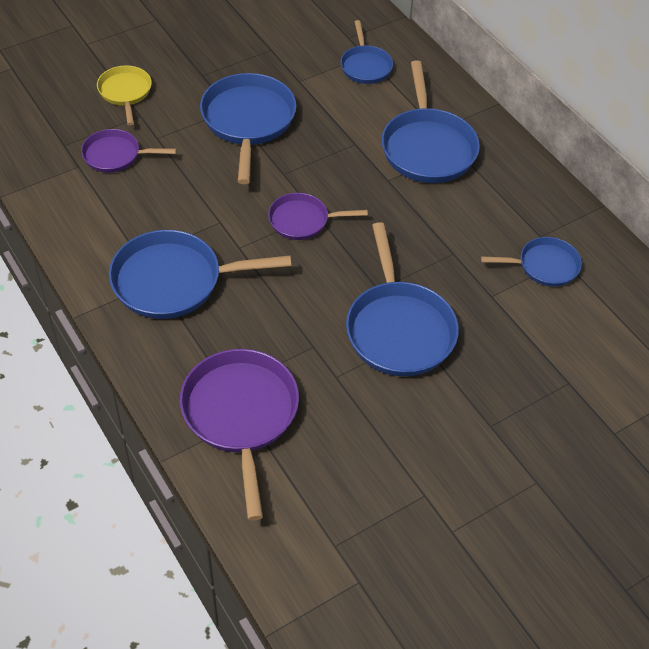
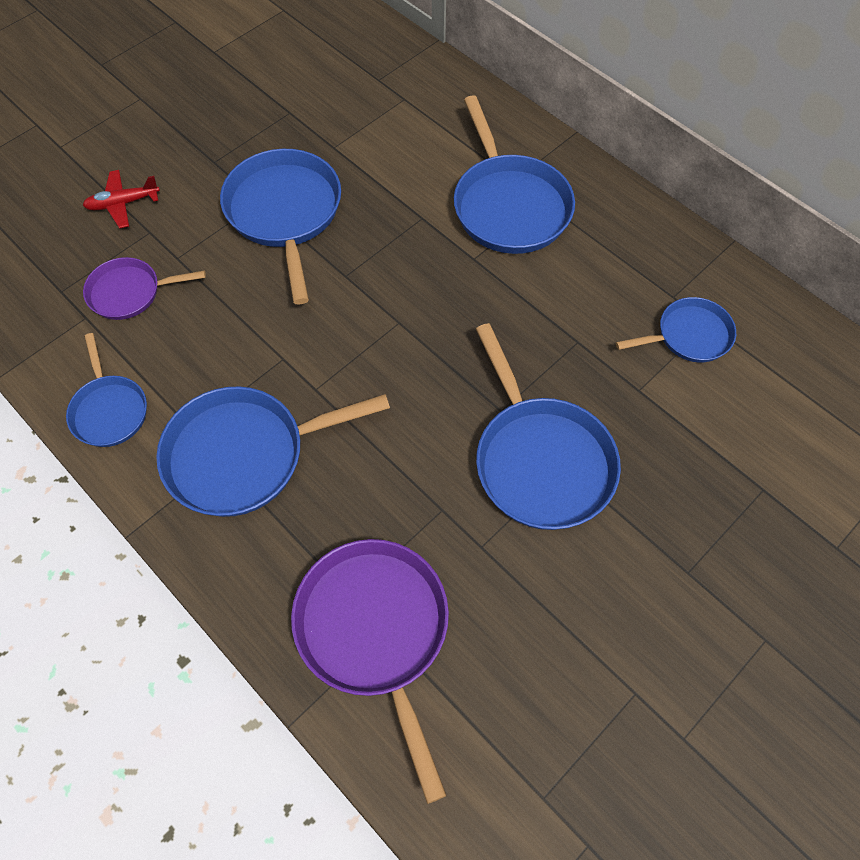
camera: 10 degrees left, 10 degrees up
yellow pan [97,65,152,125] -> red plane [83,170,160,229]
purple pan [268,193,368,240] -> none
blue pan [340,20,393,84] -> blue pan moved to [66,333,147,447]

